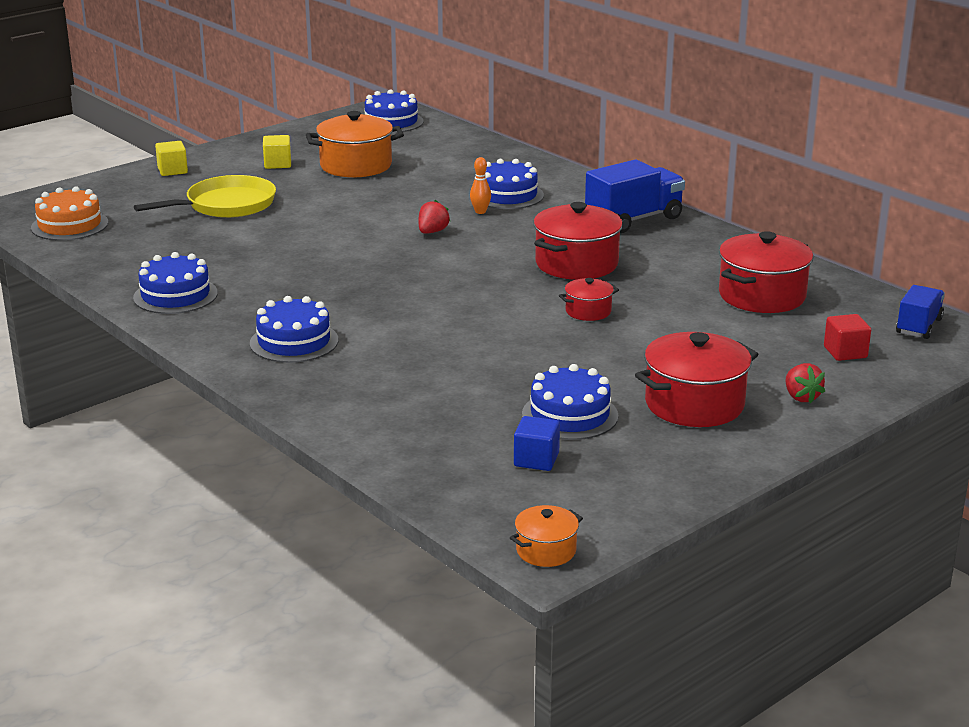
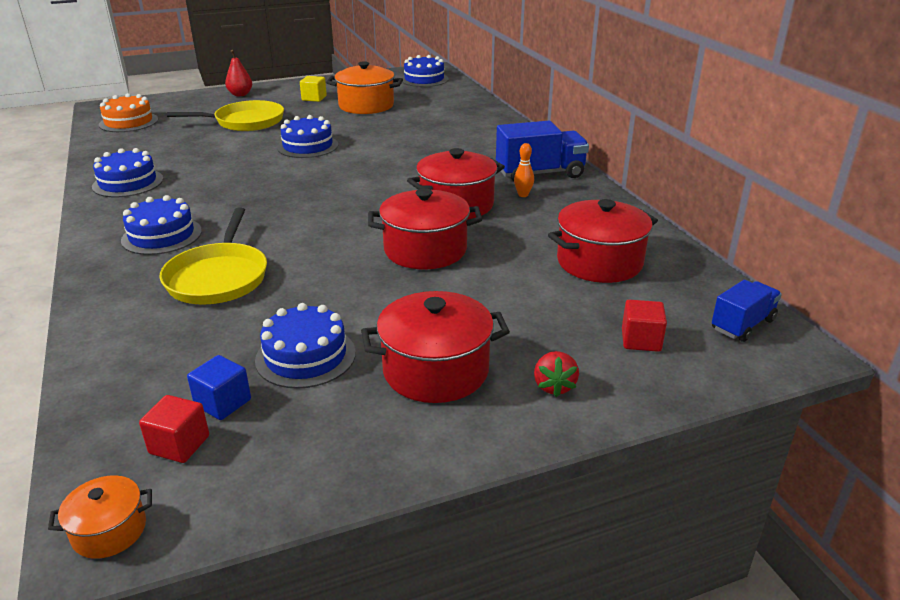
camera: 20 degrees right, 5 degrees up
yellow cube [155,141,188,176] -> red pear [225,50,252,96]
red strawberry [419,200,450,234] -> none
orange bowling pin [470,157,491,214] -> orange bowling pin moved to [514,143,534,197]
blue cake [485,159,544,209] -> blue cake moved to [277,115,338,158]
red pot [559,278,619,321] -> red pot [368,188,482,269], size x1.93
none -> red cube [139,395,209,463]
none -> yellow pan [159,207,267,305]

